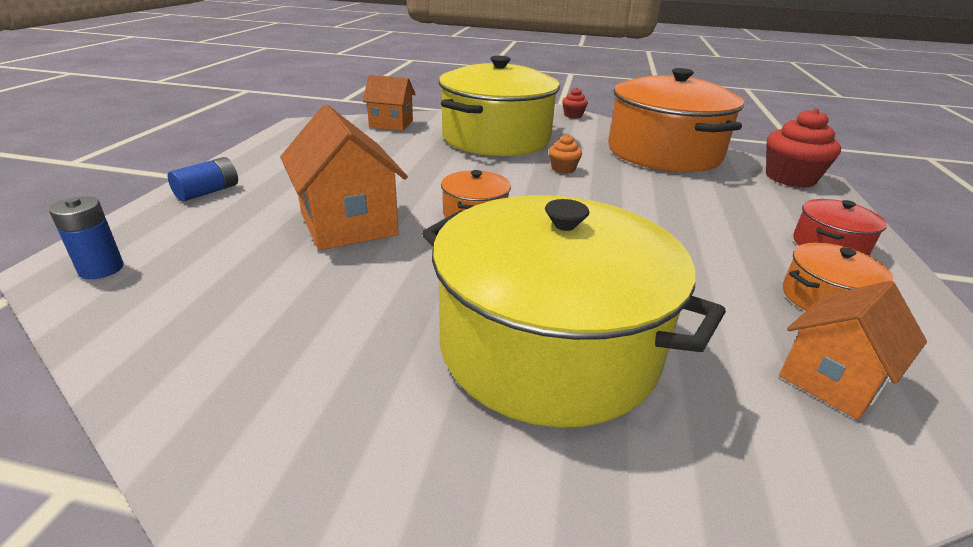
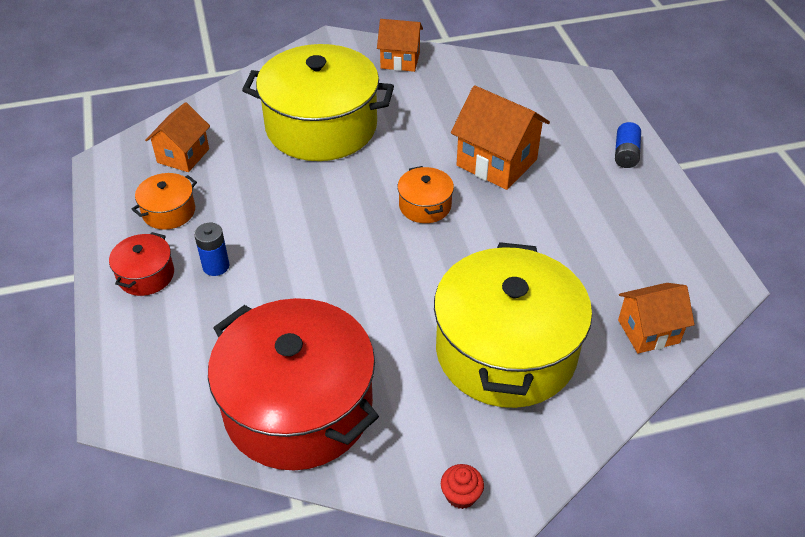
camera: 155 degrees right, 15 degrees up
blue battery [49,197,124,279] -> blue battery moved to [194,223,229,276]
orange cupcake [549,134,582,174] -> none
orange pot [608,68,744,172] -> red pot [208,298,379,470]
red cupcake [766,108,841,188] -> none
none -> orange house [377,19,423,72]

